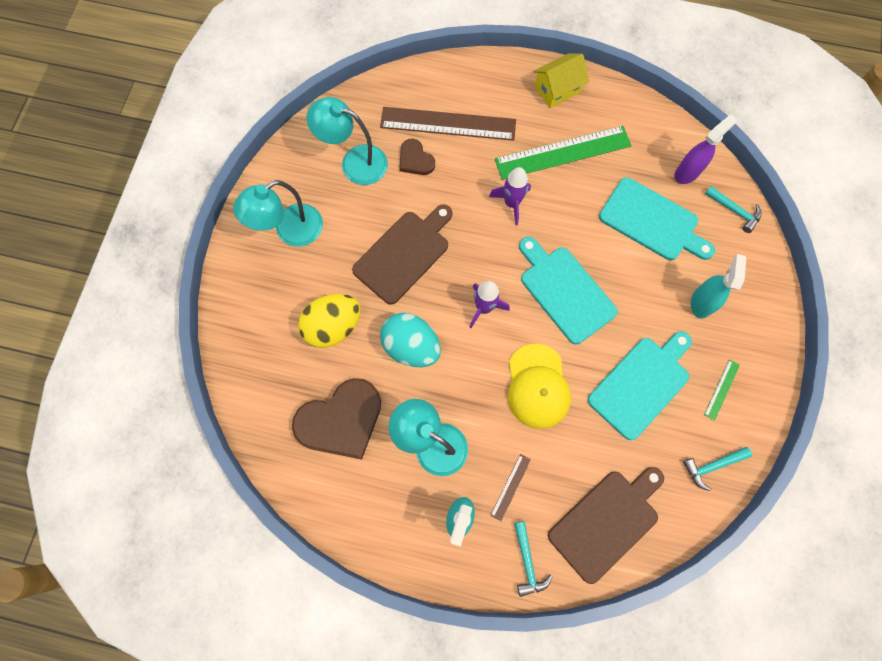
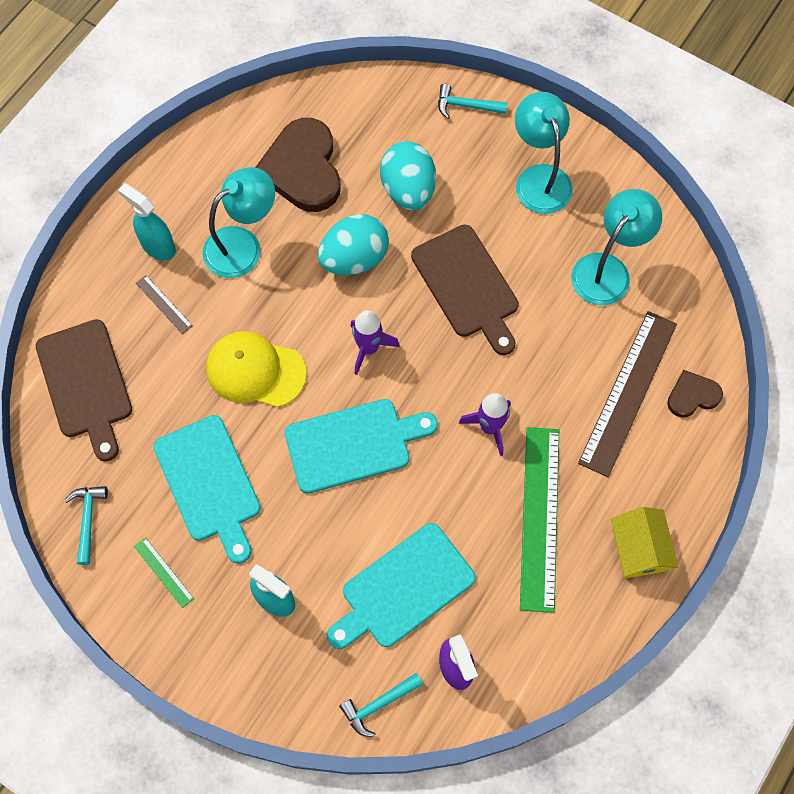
camera: 110 degrees right, 5 degrees down
yellow egg [298,294,360,348] -> turquoise egg [380,141,436,210]
brown heart [399,139,435,175] -> brown heart moved to [667,370,723,418]
turquoise hammer [514,521,553,597] -> turquoise hammer moved to [438,84,508,119]

